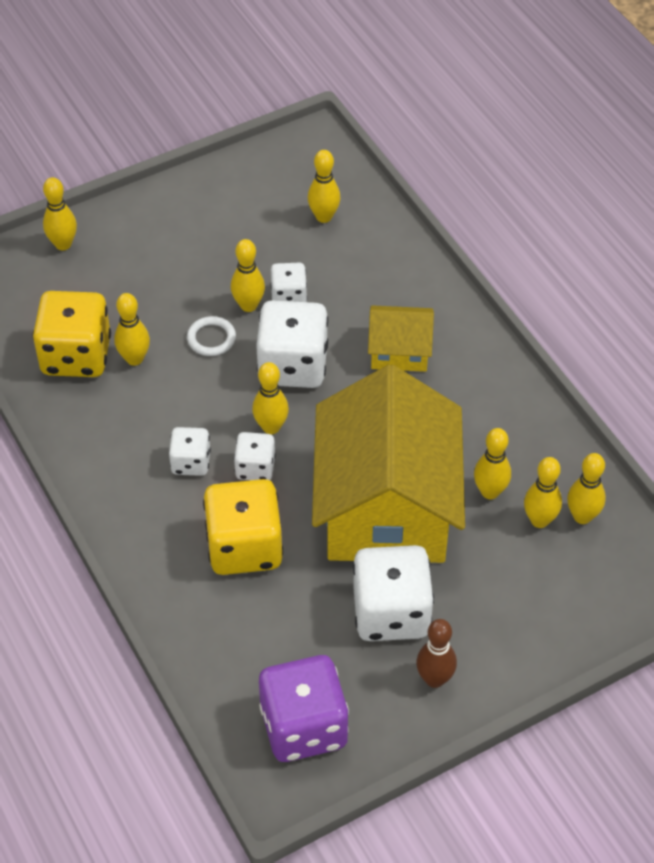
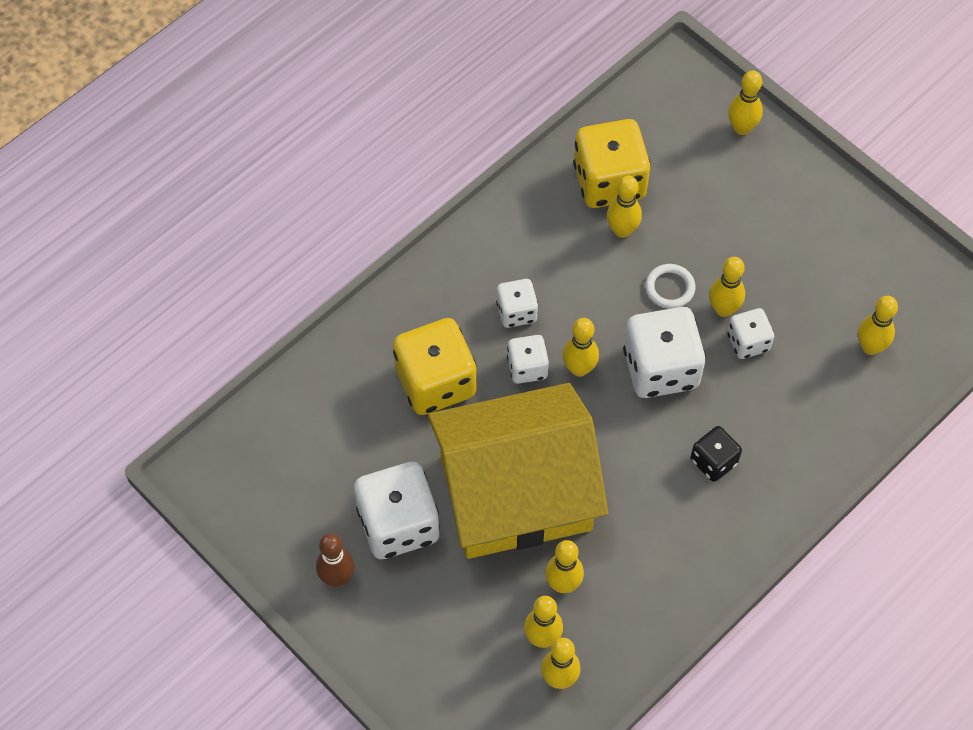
camera: 75 degrees right, 10 degrees up
purple dice [259,655,349,762] -> none
yellow house [368,305,434,372] -> black dice [691,426,742,482]

